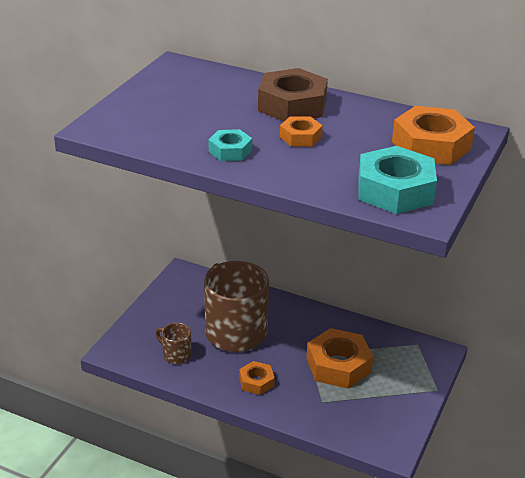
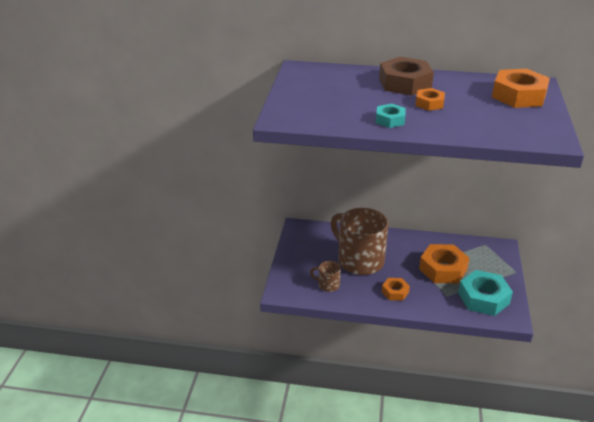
camera: 15 degrees left, 0 degrees up
turquoise nut [358,146,437,214] -> turquoise nut moved to [458,270,513,316]

